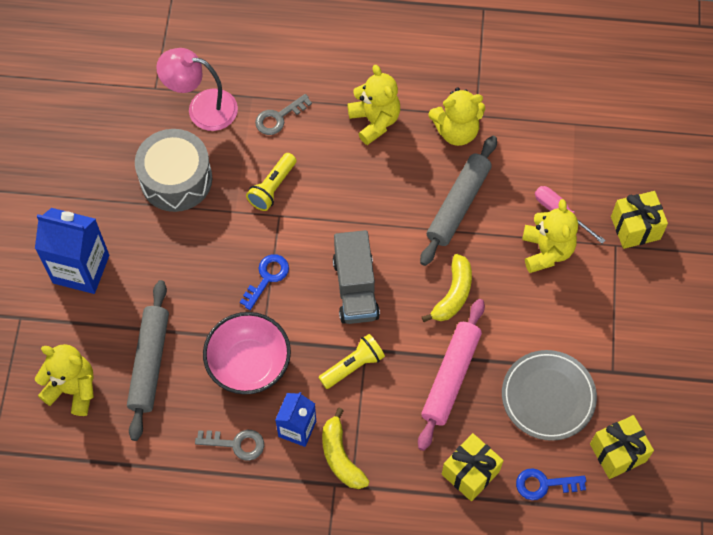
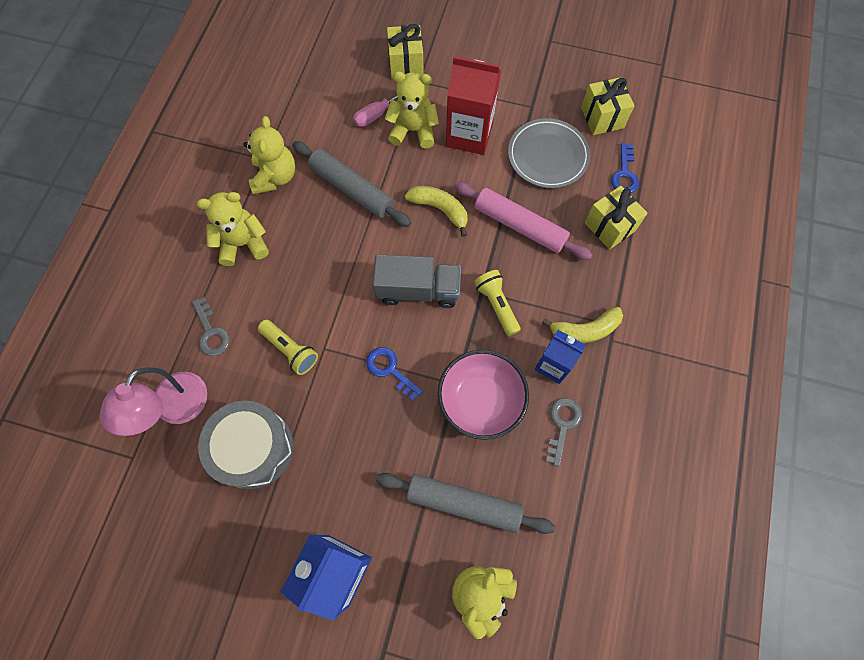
camera: 80 degrees left, 5 degrees up
none -> red carton [446,56,501,155]

